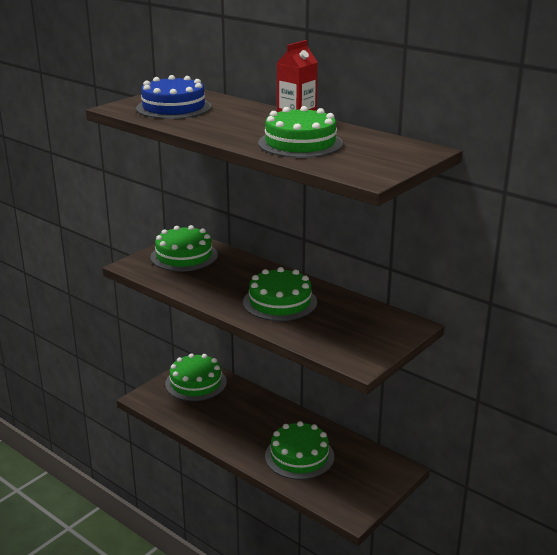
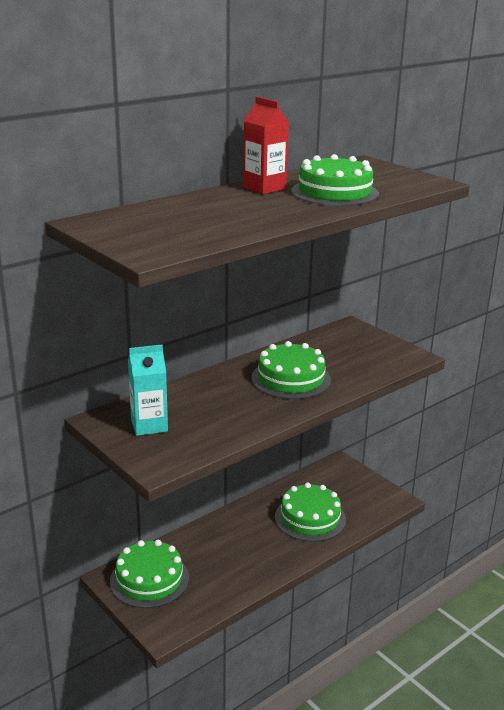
camera: 80 degrees left, 0 degrees up
blue cake [136,75,211,119] -> none
green cake [151,225,218,271] -> turquoise carton [128,345,168,436]

